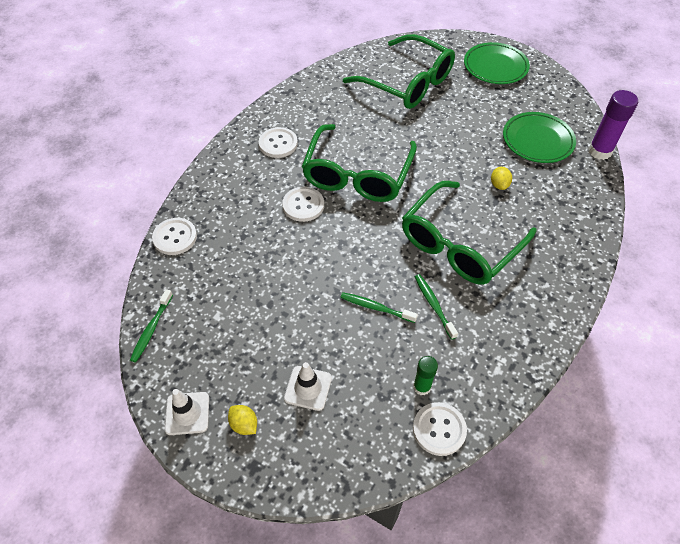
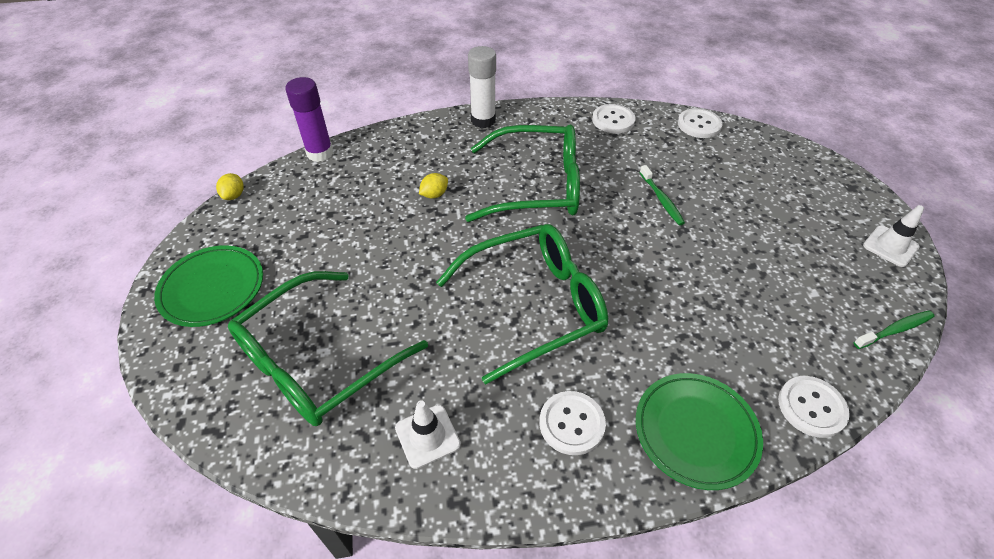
camera: 130 degrees left, 5 degrees down
yellow lemon [228,405,257,435] -> yellow lemon moved to [216,173,244,200]
white button [282,187,324,222] -> white button moved to [592,104,636,133]
white traffic cone [284,362,332,411] -> white traffic cone moved to [395,400,461,469]
green glasses [343,34,455,109] -> green glasses turned 135 degrees counterclockwise [228,271,428,426]
green glue stick [413,356,438,396] -> none
green toothbrush [415,274,458,340] -> none
green plate [503,112,576,163] -> green plate moved to [636,373,763,490]
none -> white glue stick [468,46,496,128]

